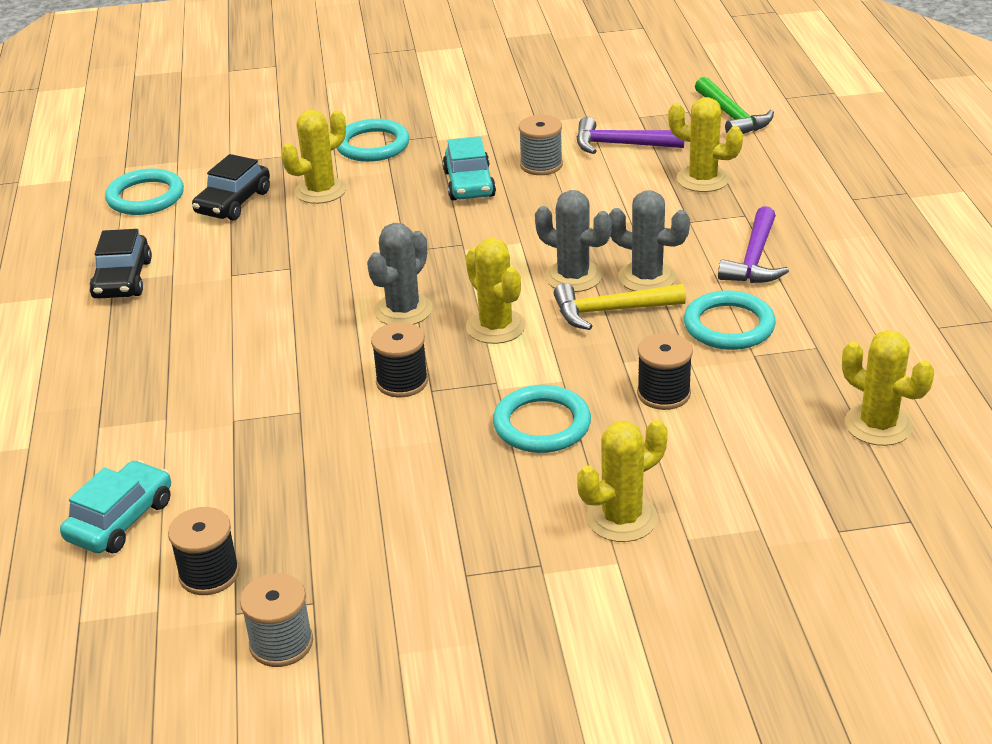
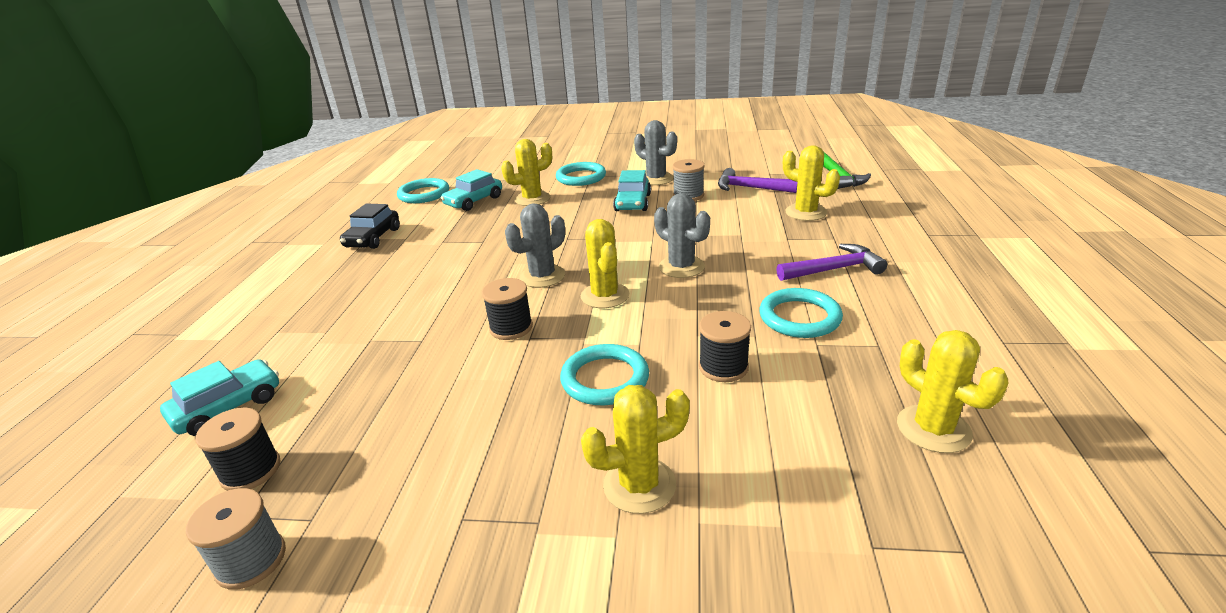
camera: 15 degrees right, 5 degrees down
black car [192,154,270,220] -> turquoise car [441,169,502,211]
yellow hammer [554,283,686,330] -> none
grey cactus [609,190,690,291] -> grey cactus moved to [634,120,677,185]
purple hammer [718,206,789,283] -> purple hammer turned 135 degrees counterclockwise [776,244,887,281]

